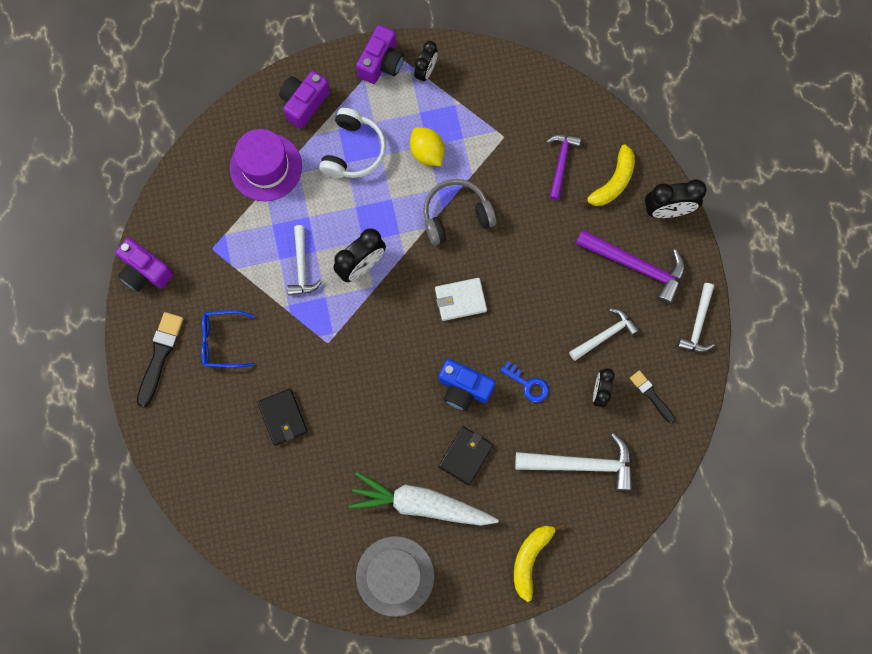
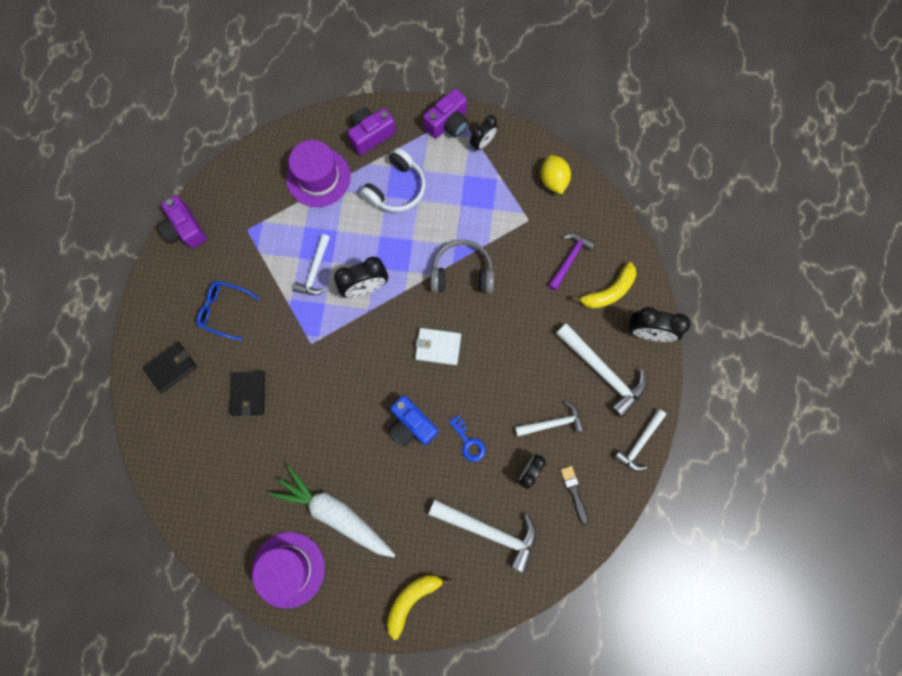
camera: 20 degrees right, 0 degrees up
black brush [137,312,183,408] -> none
grey hat [356,536,434,617] -> purple hat [252,532,325,609]
yellow lemon [410,127,445,166] -> yellow lemon moved to [541,155,571,194]
black wallet [439,426,493,485] -> black wallet moved to [142,342,197,393]
purple hammer [576,229,685,305] -> white hammer [556,323,647,418]

